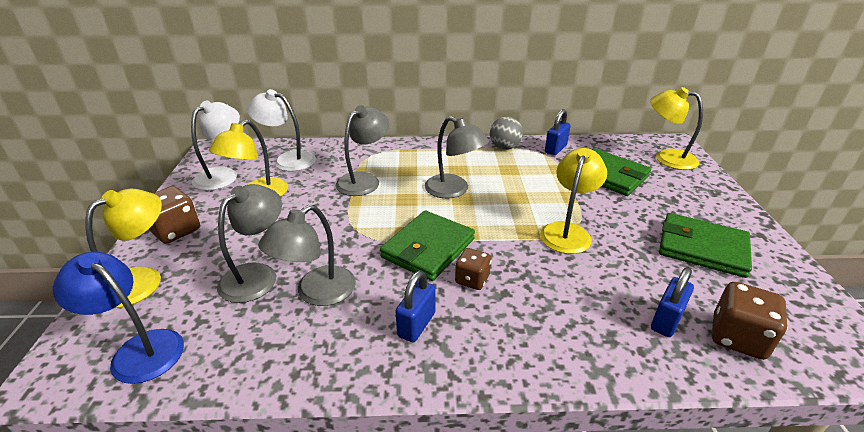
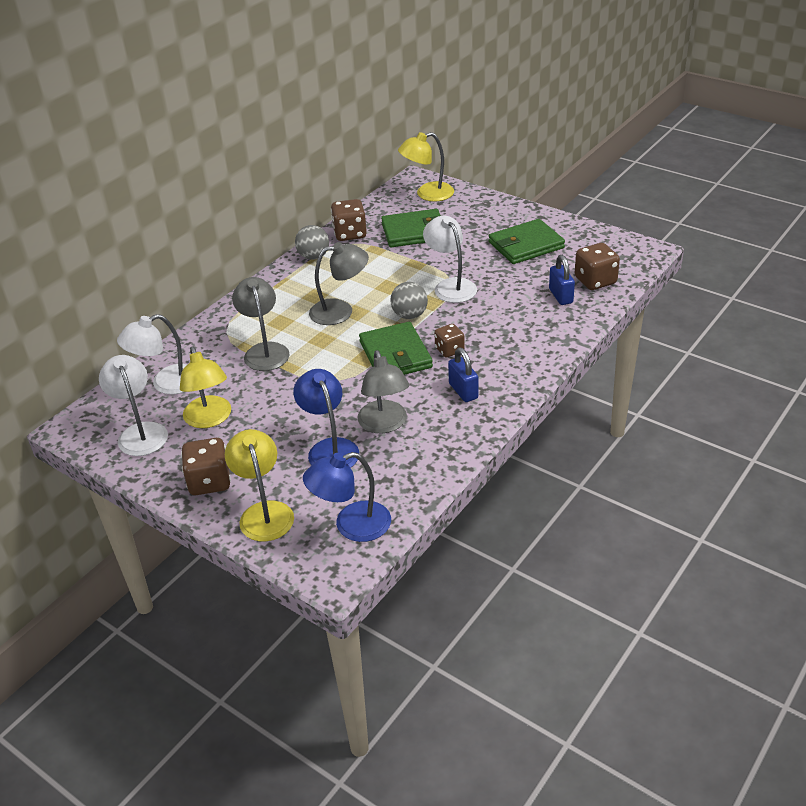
camera: 50 degrees left, 5 degrees up
grey lamp [217,184,282,303] -> blue lamp [293,369,359,468]
yellow lamp [540,148,607,254] -> white lamp [423,216,477,303]
blue padlock [545,109,571,155] -> brown dice [331,199,367,241]
none -> grey ball [390,282,428,319]

